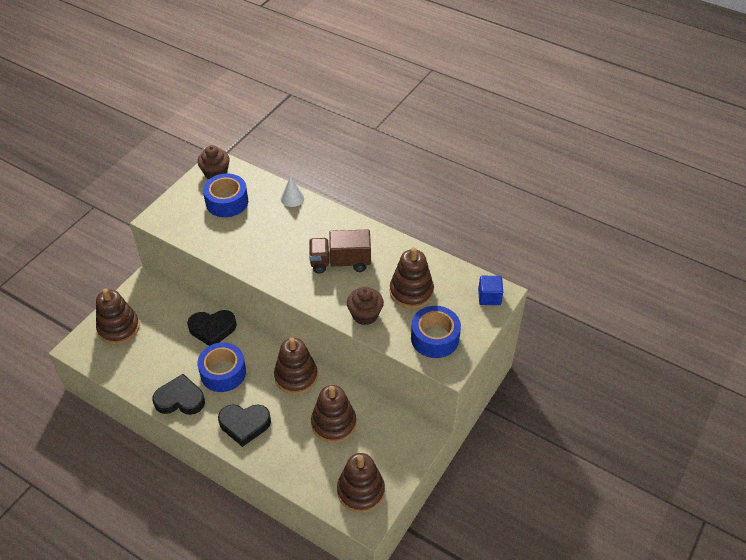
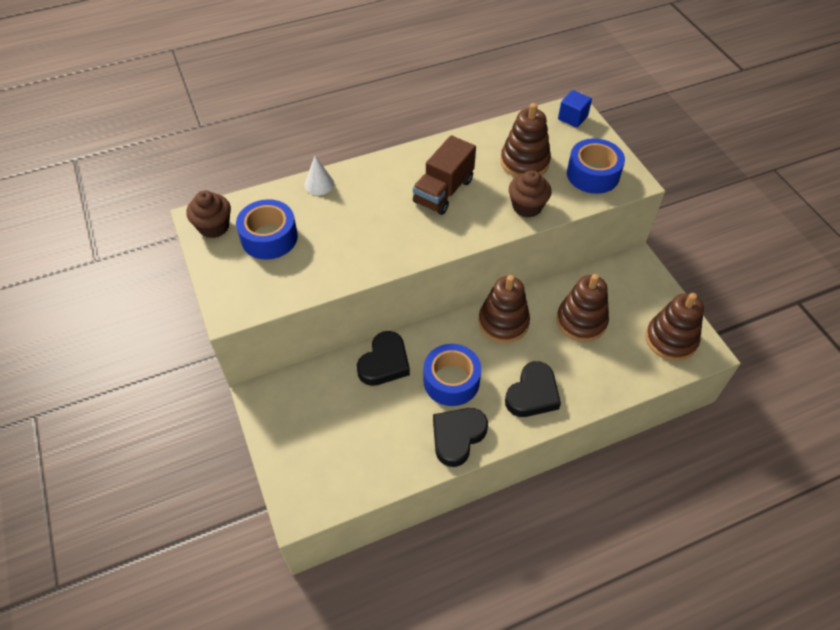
camera: 55 degrees left, 5 degrees up
brown stacking toy [96,288,140,345] -> none

